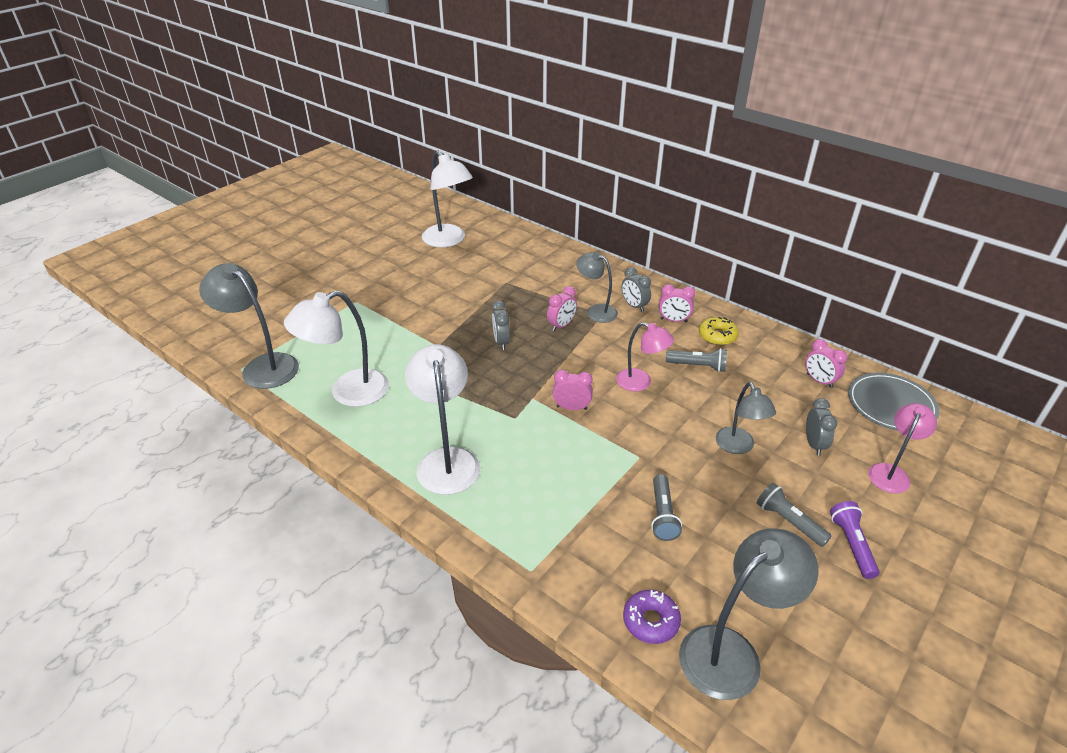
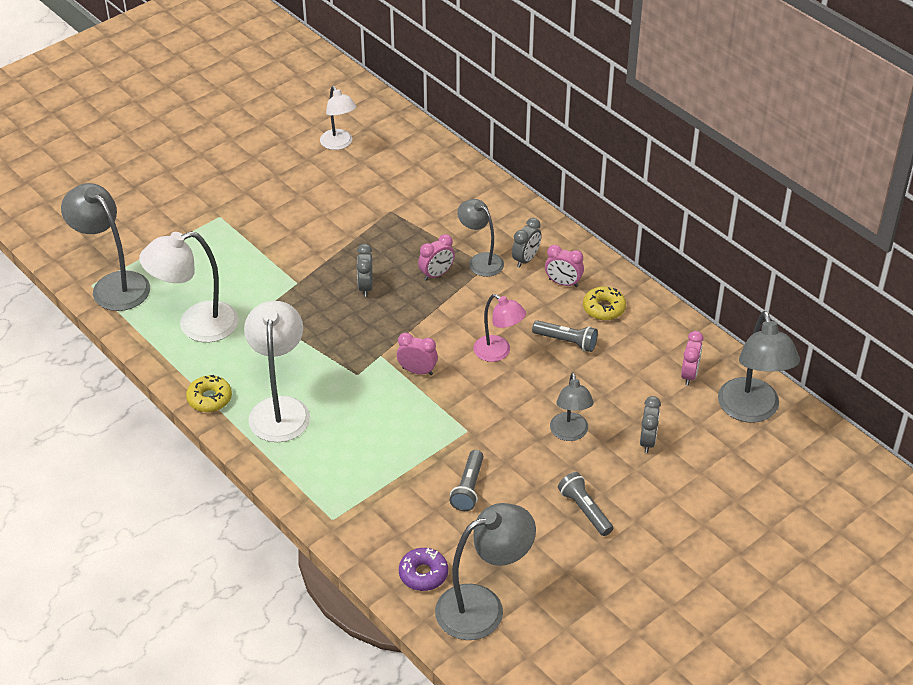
camera: 10 degrees right, 5 degrees up
white lamp [422,151,473,247] -> white lamp [320,86,356,150], size x0.62
grey clock [622,267,651,312] -> grey clock turned 120 degrees counterclockwise [512,218,541,268]
pink clock [805,339,847,388] -> pink clock turned 135 degrees counterclockwise [681,331,704,386]
purple flashlight [830,501,880,579] -> none
grey plate [848,373,939,431] -> grey lamp [718,311,800,423]
pink lamp [868,403,937,493] -> none
none -> yellow donut [186,375,232,412]

